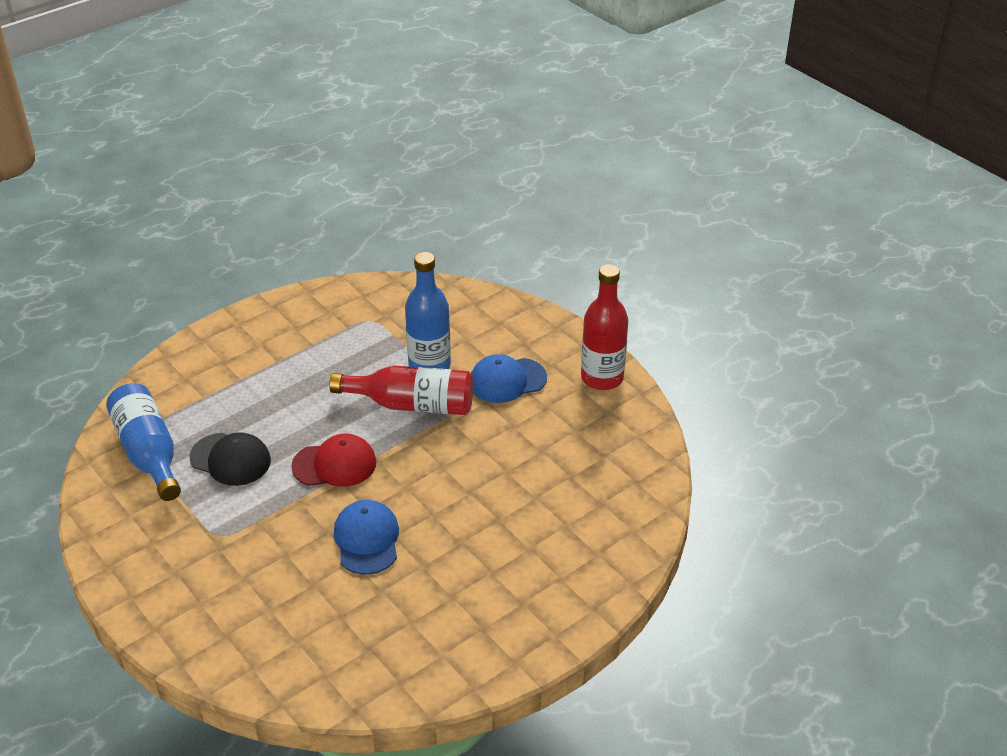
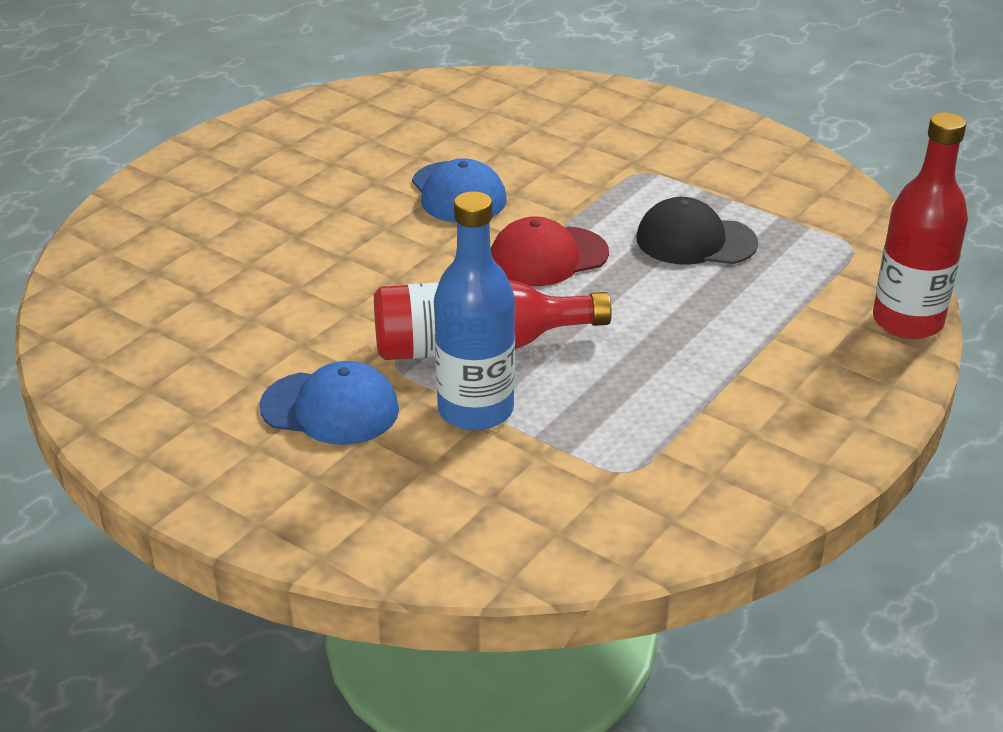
camera: 165 degrees right, 5 degrees down
blue bottle [106,383,181,501] -> none
blue cap [471,354,547,403] -> blue cap turned 45 degrees clockwise [259,361,399,445]
red bottle [581,264,628,390] -> red bottle moved to [873,112,968,339]

